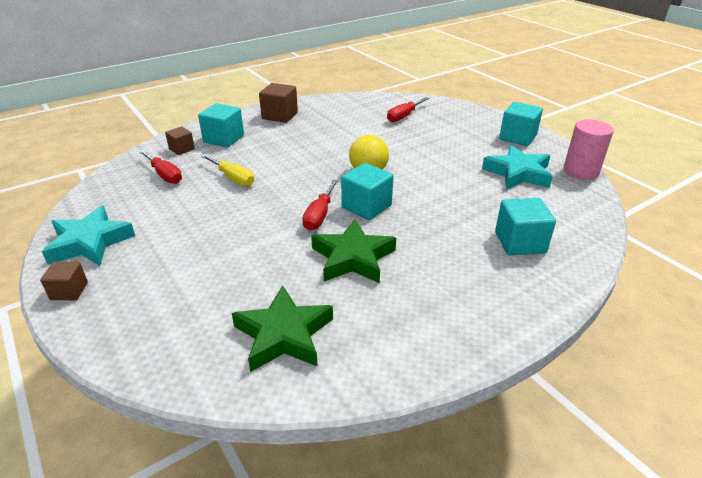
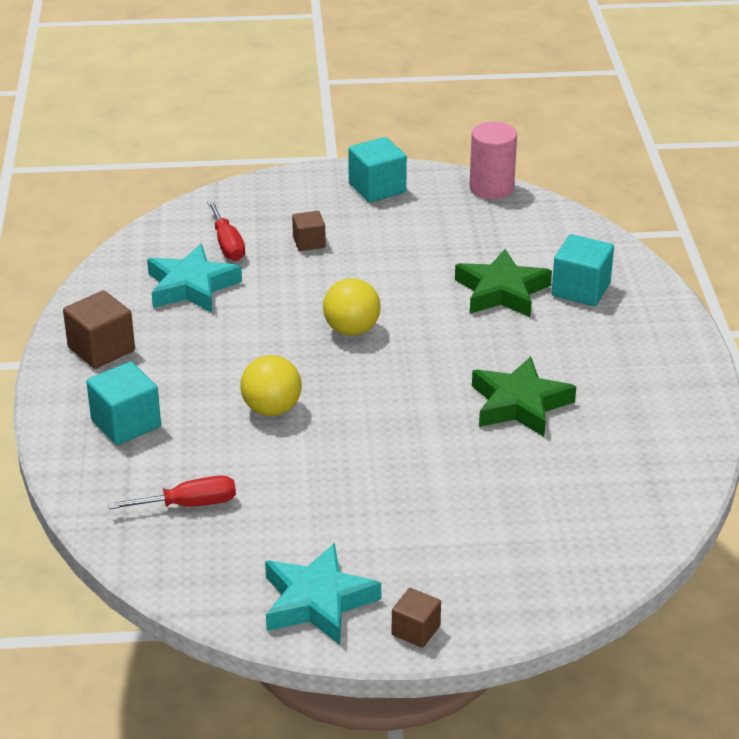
camera: 60 degrees left, 0 degrees up
brown cube [165,127,195,155] -> brown cube moved to [292,211,326,251]
yellow screwdriver [201,154,254,187] -> none
green star [232,285,333,372] -> green star moved to [455,249,552,317]
red screwdriver [302,180,338,230] -> none
turquoise cube [341,163,393,220] -> none
turquoise star [482,145,553,190] -> turquoise star moved to [147,244,242,312]
none -> yellow ball [240,355,302,416]

